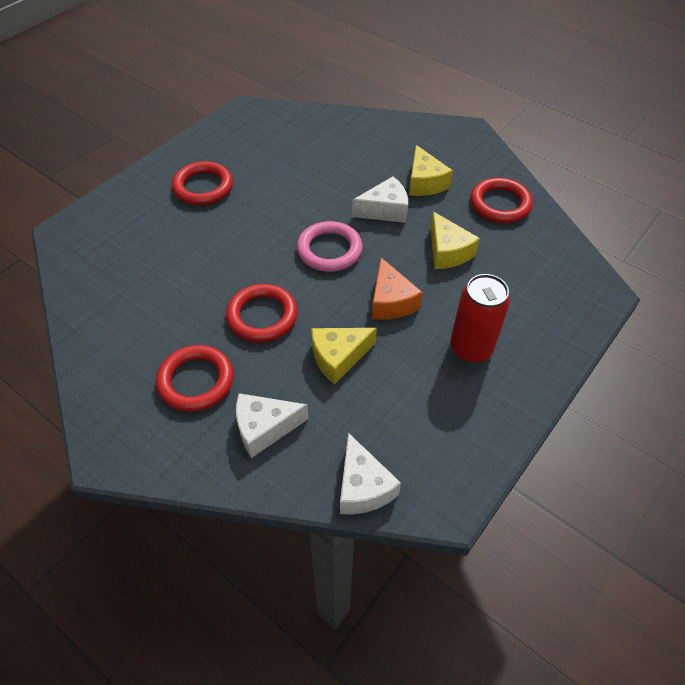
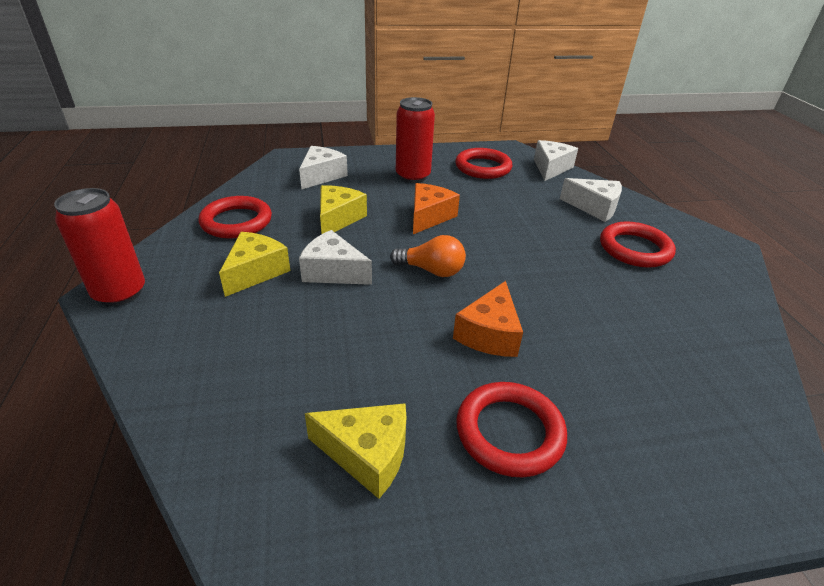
camera: 140 degrees left, 15 degrees down
red ring [226,284,297,342] -> red ring moved to [455,148,512,179]
pink ring [297,221,363,272] -> orange light bulb [390,235,466,277]
yellow cheese [311,328,377,384] -> yellow cheese moved to [305,403,406,499]
none -> red can [54,188,145,306]
none -> white cheese [299,146,348,190]
none -> orange cheese [453,281,523,357]

